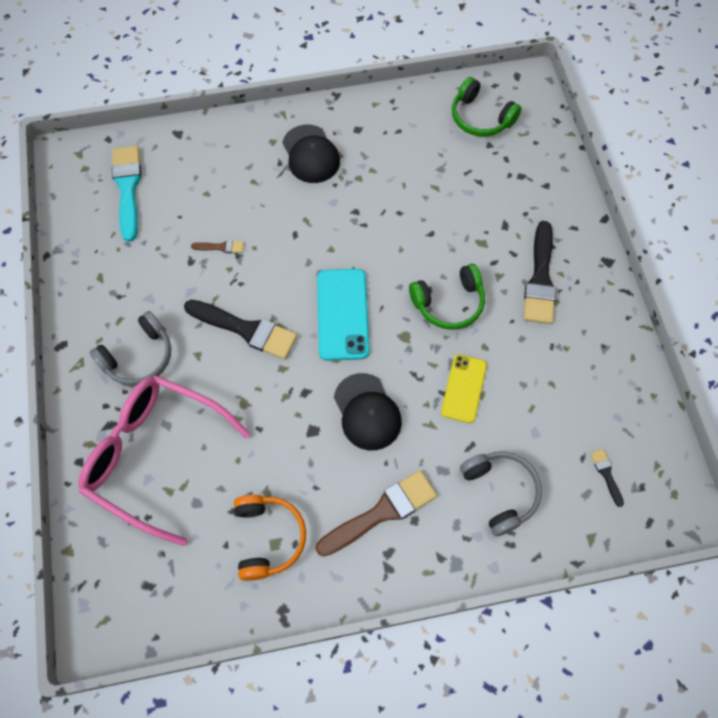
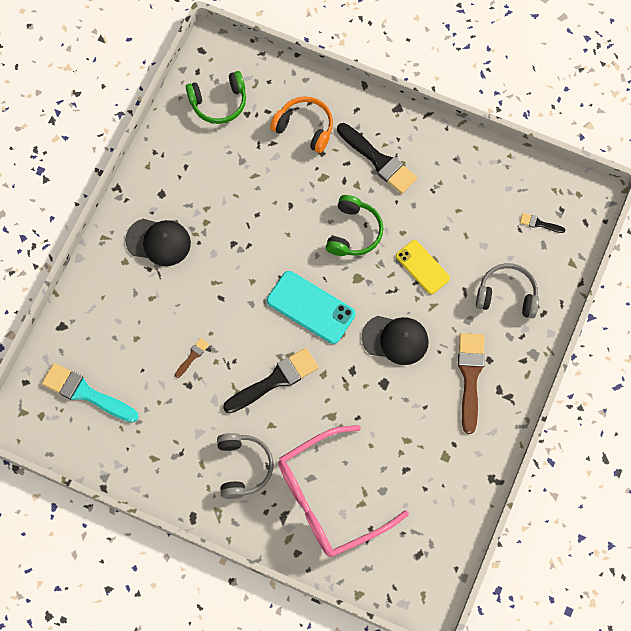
camera: 55 degrees left, 5 degrees up
orange headphones [234,495,306,581] -> orange headphones moved to [270,96,333,153]

